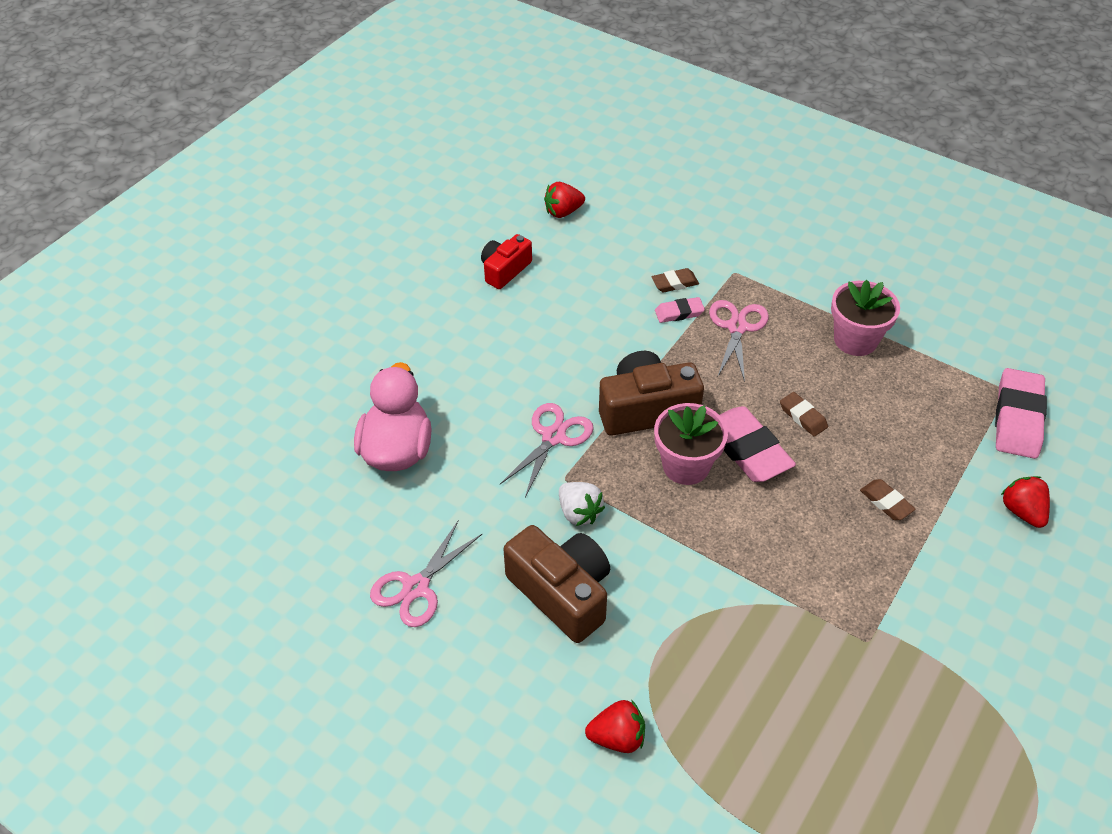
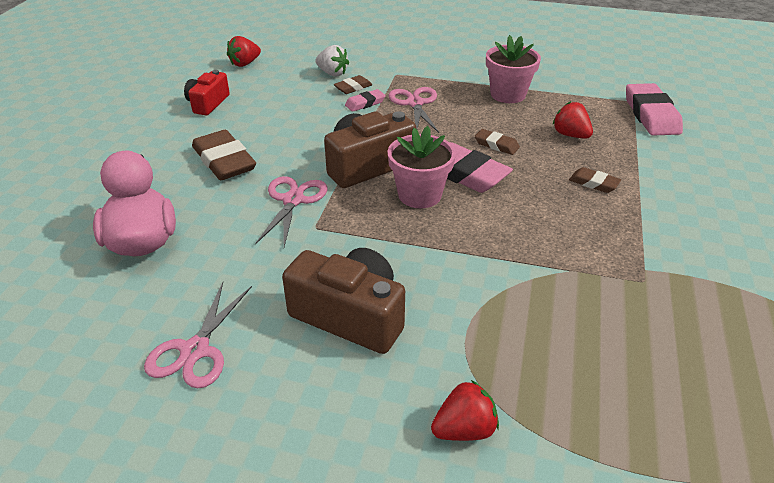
camera: 20 degrees left, 10 degrees down
white strawberry [559,482,605,526] -> white strawberry moved to [315,45,349,76]
red strawberry [1001,476,1050,528] -> red strawberry moved to [553,101,593,139]
none -> brown eraser [192,130,256,180]

